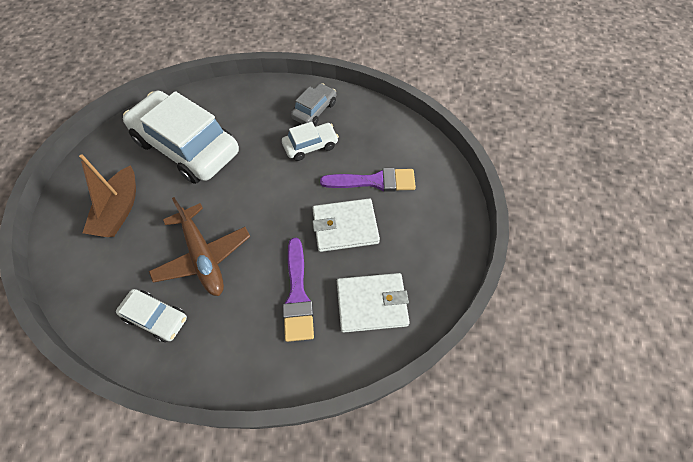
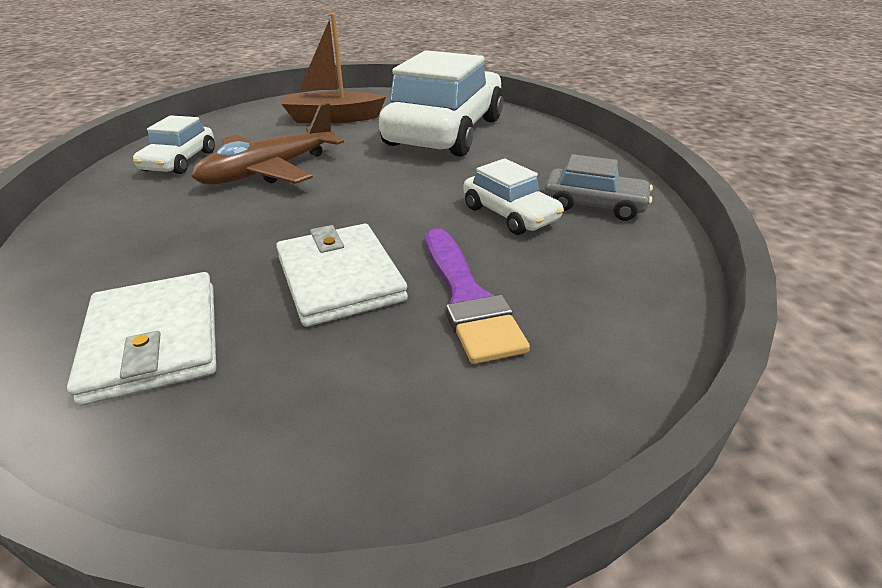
camera: 75 degrees right, 25 degrees down
purple brush [283,238,314,342] -> none

